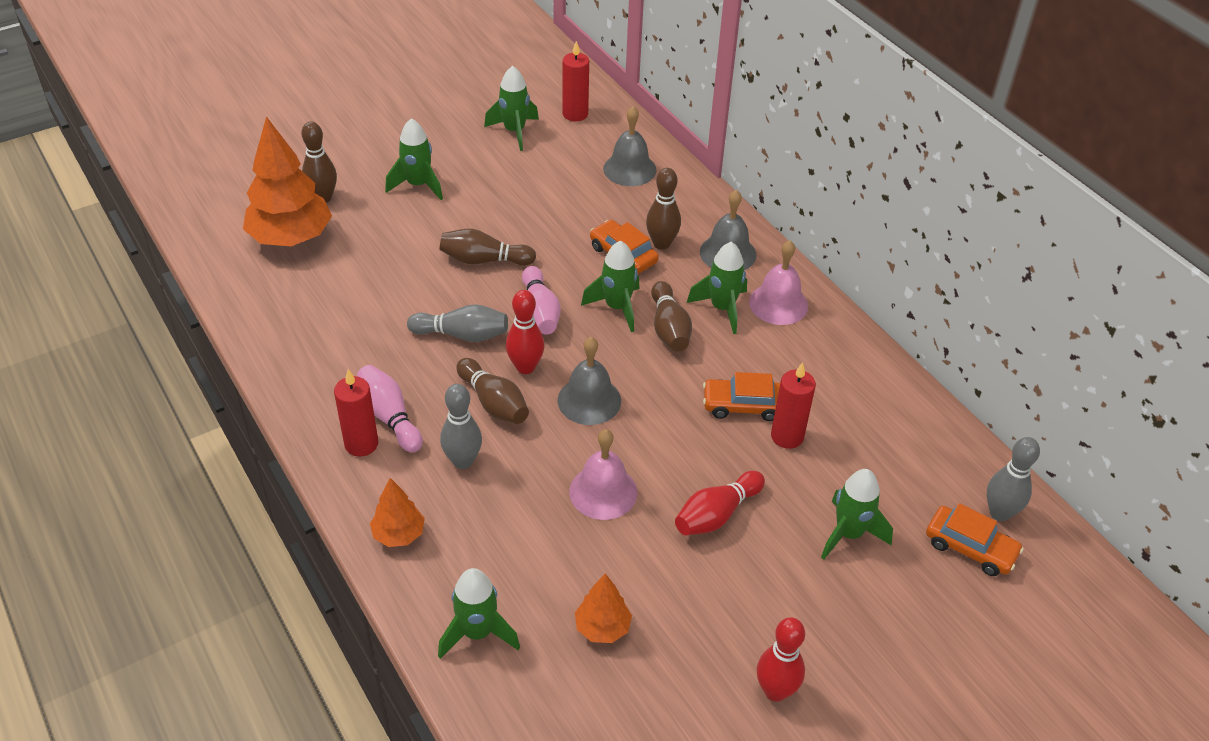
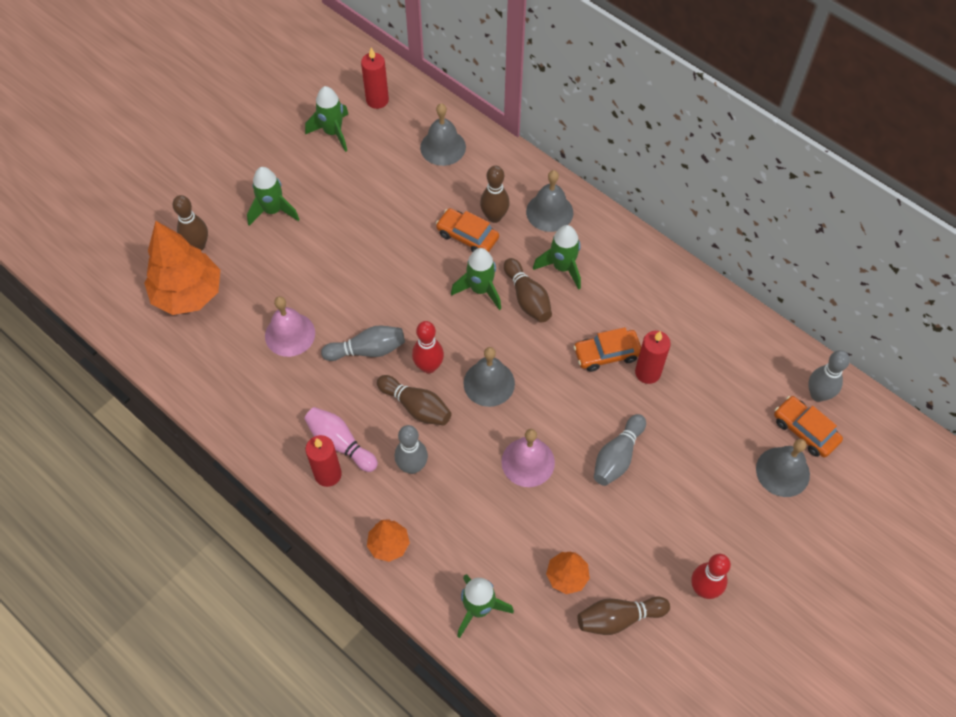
camera: 15 degrees left, 15 degrees up
brown bowling pin [440,229,536,266] -> brown bowling pin moved to [577,596,670,635]
pink bowling pin [522,266,561,335] -> none
red bowling pin [675,471,765,535] -> grey bowling pin [594,414,646,486]
pink bell [749,240,808,325] -> pink bell moved to [265,296,315,357]
green rocket [821,469,893,560] -> none
orange car [926,503,1024,576] -> orange car turned 150 degrees counterclockwise [774,396,843,458]
none -> grey bell [756,439,810,497]

